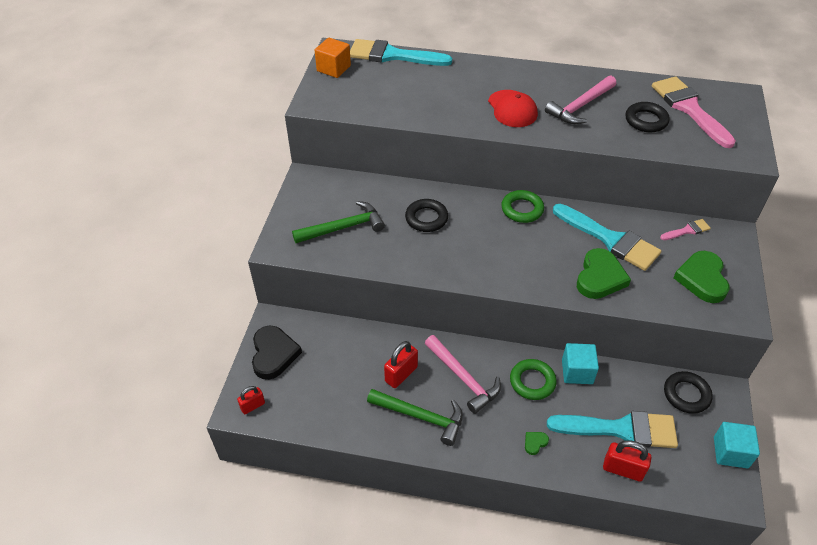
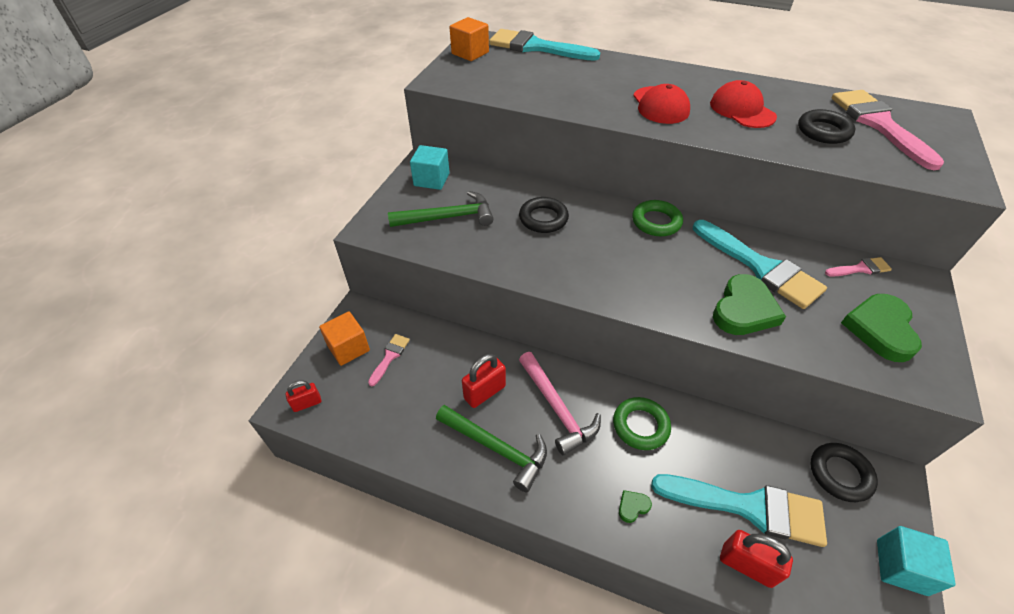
camera: 10 degrees right, 0 degrees up
black heart [252,325,302,380] -> orange cube [319,311,370,366]
pink hammer [545,76,616,124] -> red cap [710,80,777,128]
turquoise cube [562,343,599,384] -> turquoise cube moved to [410,145,450,190]
none -> pink brush [368,334,410,386]

